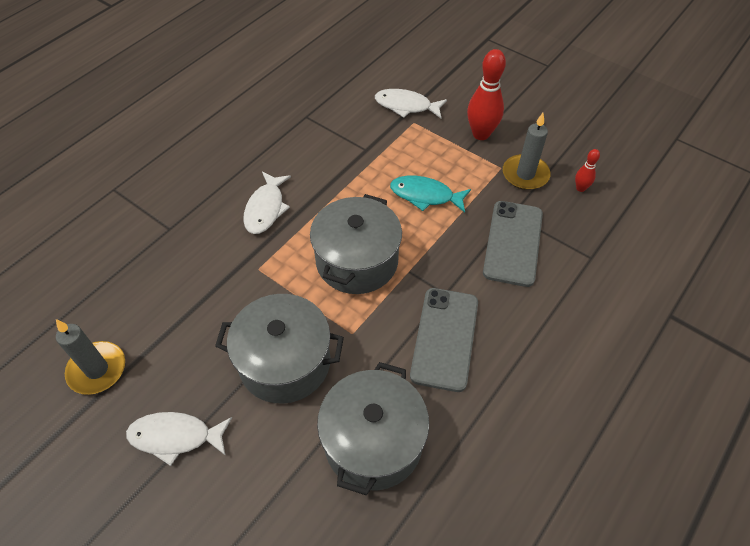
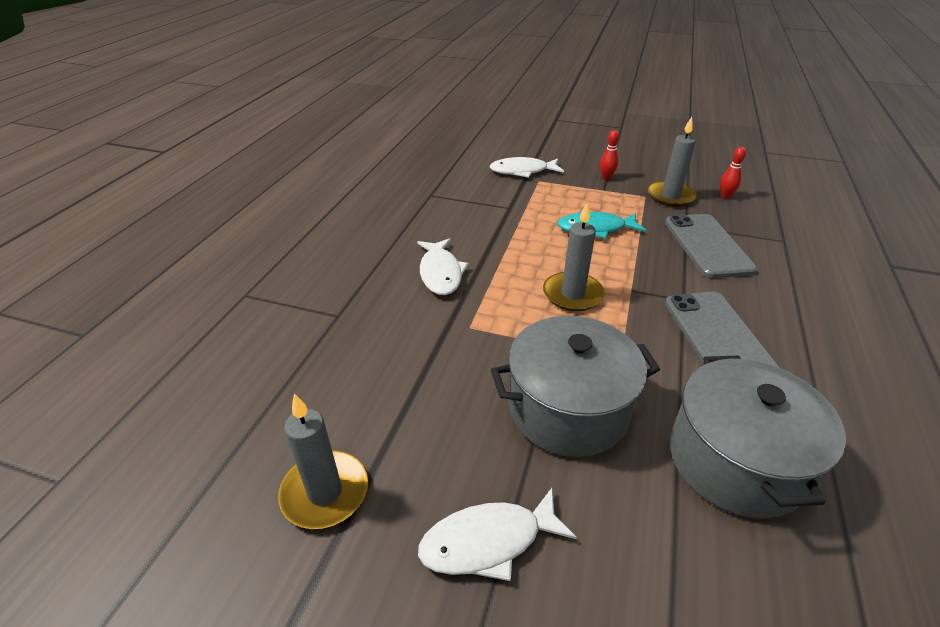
camera: 20 degrees left, 15 degrees down
grey pot [310,194,402,294] -> grey candle [543,203,605,311]
red bowling pin [467,49,506,140] -> red bowling pin [600,130,619,180], size x0.50

